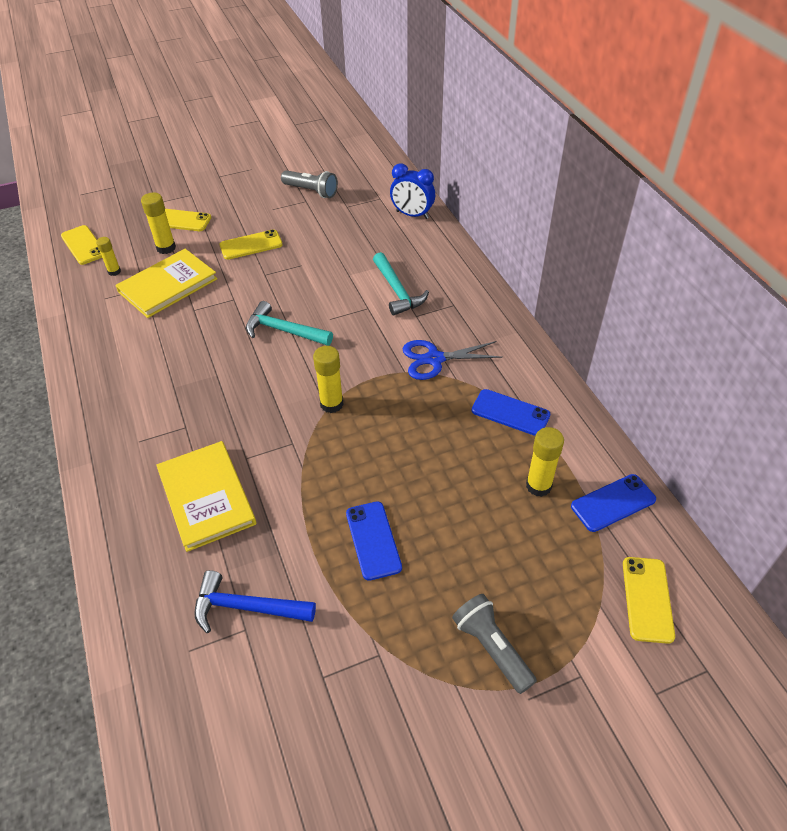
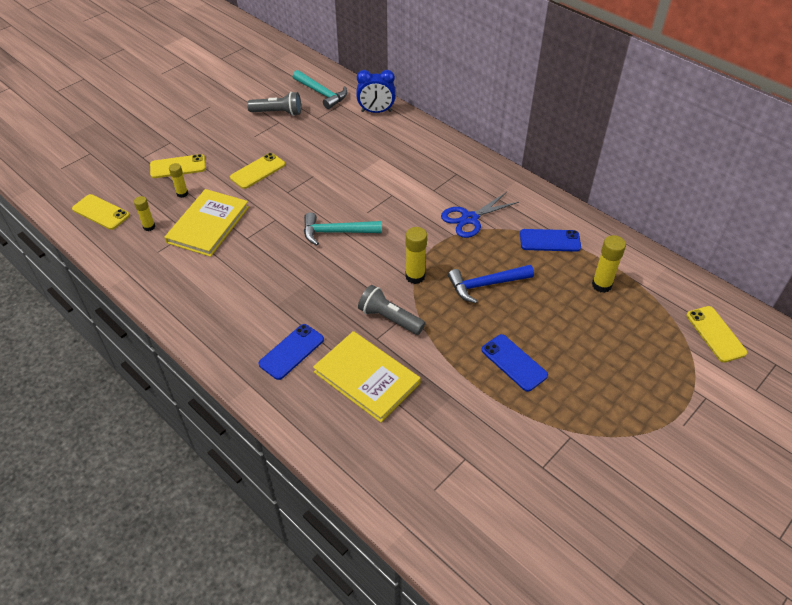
camera: 25 degrees left, 0 degrees up
yellow glue stick [141,192,176,254] -> yellow glue stick [169,163,188,198], size x0.64
blue hammer [194,570,316,633] -> blue hammer moved to [448,265,534,303]
turquoise hammer [373,252,429,315] -> turquoise hammer moved to [293,70,347,109]
grey flashlight [452,594,537,694] -> grey flashlight moved to [358,285,425,335]
blue phone [571,474,656,532] -> blue phone moved to [258,324,324,380]

